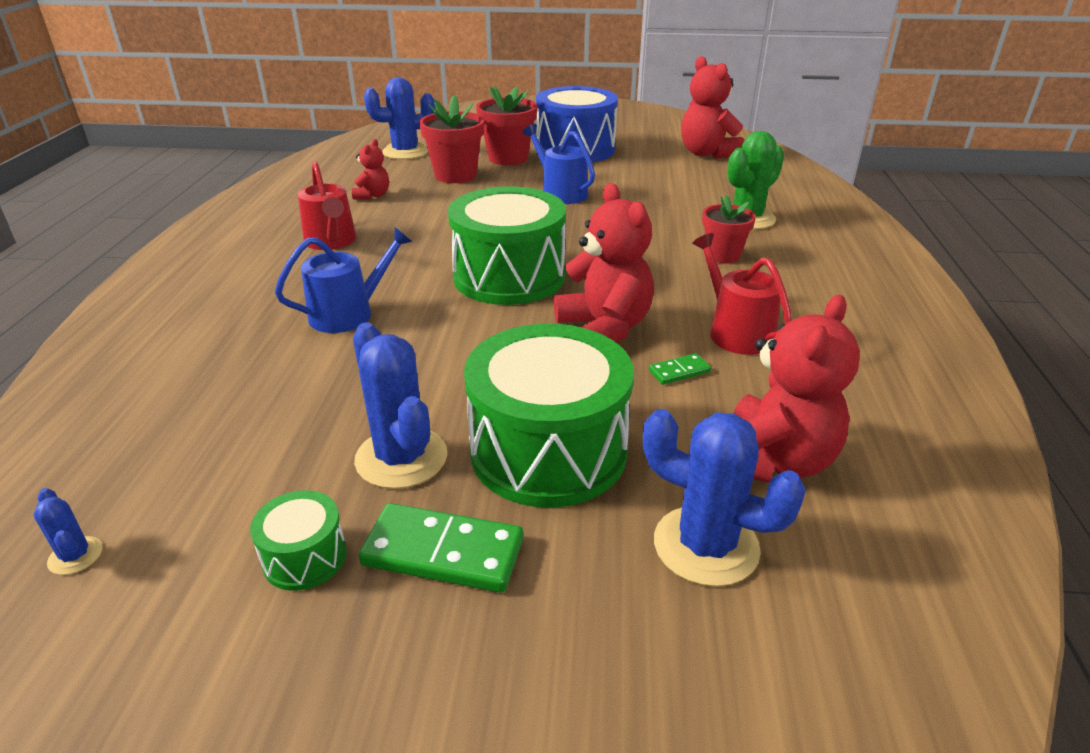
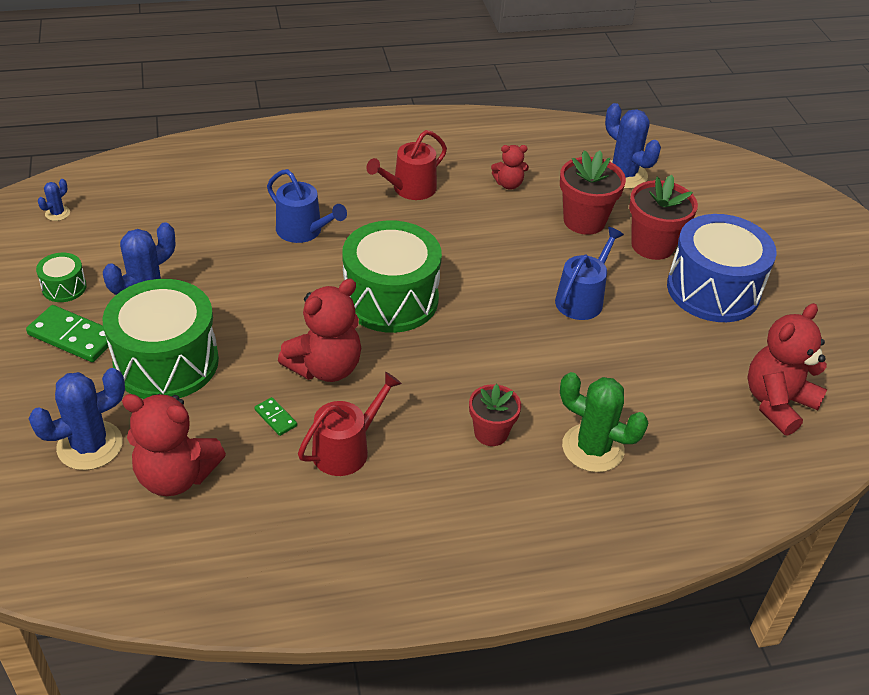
camera: 70 degrees right, 10 degrees up
green domino [359,503,524,593] -> green domino turned 60 degrees counterclockwise [26,305,109,362]
blue cactus [643,409,806,587] -> blue cactus turned 45 degrees clockwise [29,368,125,470]

